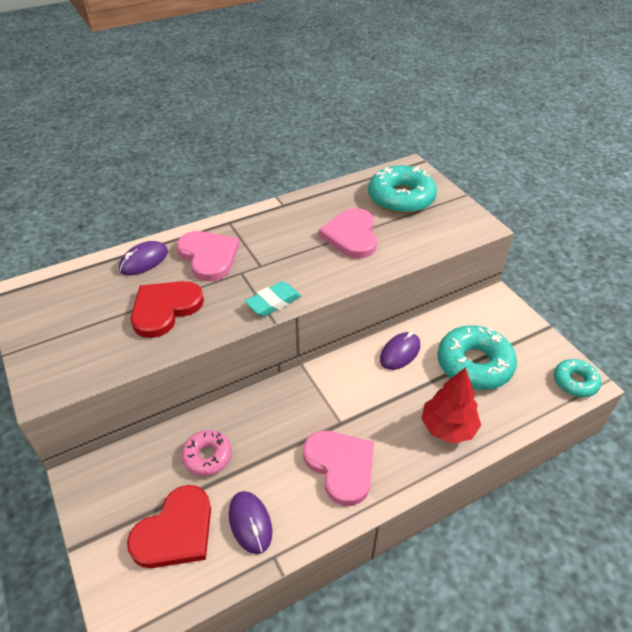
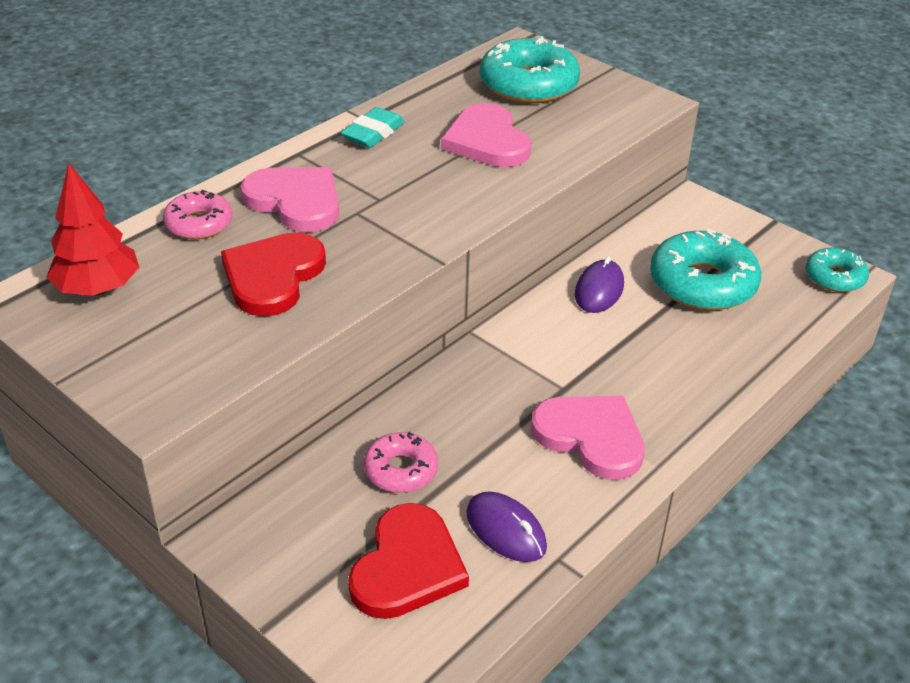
camera: 20 degrees left, 5 degrees down
purple mouse [119,241,168,276] -> pink donut [163,190,232,239]
turquoise eraser [245,281,301,317] -> turquoise eraser moved to [341,107,405,148]
red tree [421,367,481,444] -> red tree moved to [46,163,139,296]

